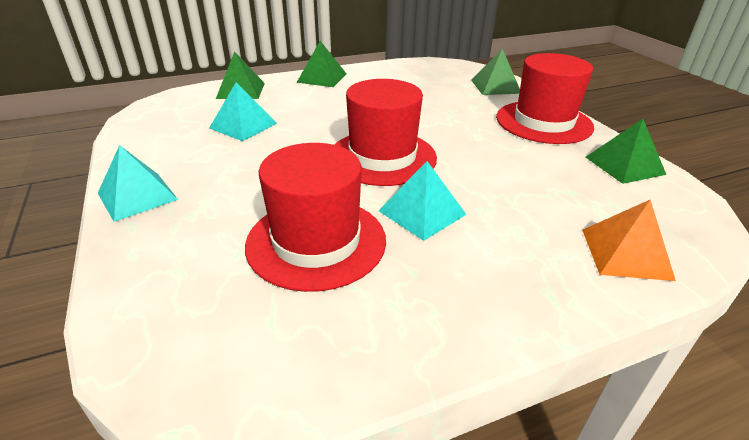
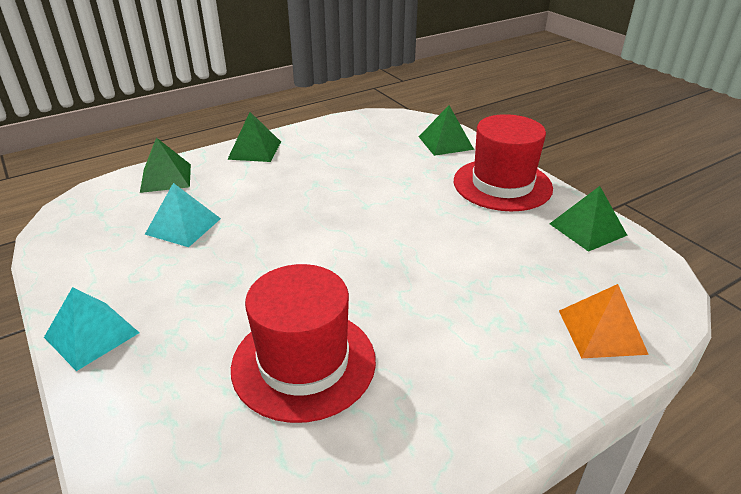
camera: 10 degrees left, 0 degrees up
red hat [335,79,437,186] -> none
turquoise pyramid [379,161,467,241] -> none

